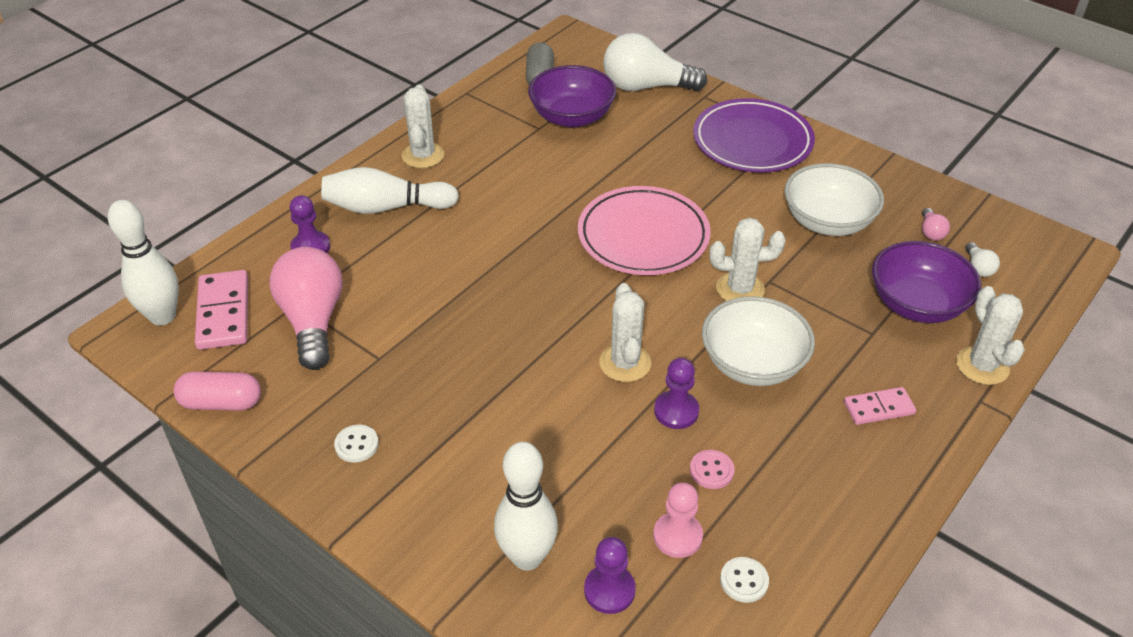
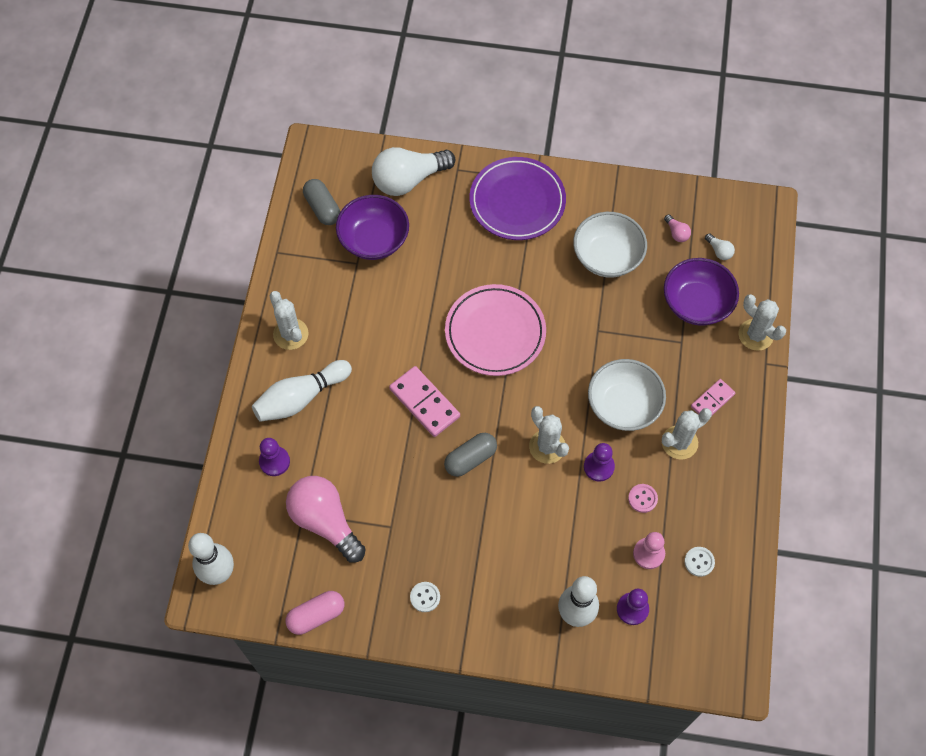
camera: 30 degrees left, 20 degrees up
pink domino [195,270,248,350] -> pink domino moved to [389,366,460,437]
white cactus [710,218,785,301] -> white cactus moved to [662,408,712,460]
none -> grey capsule [444,433,497,477]

